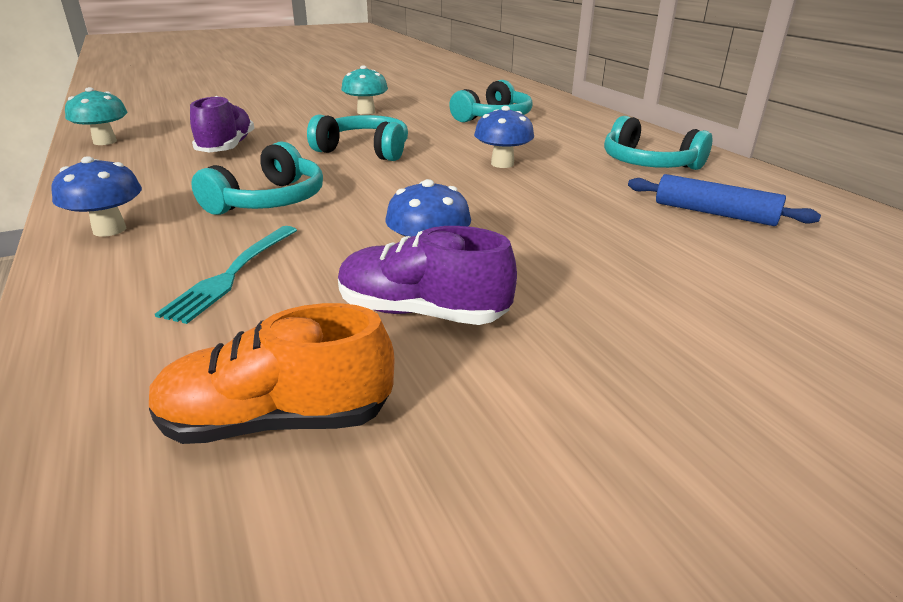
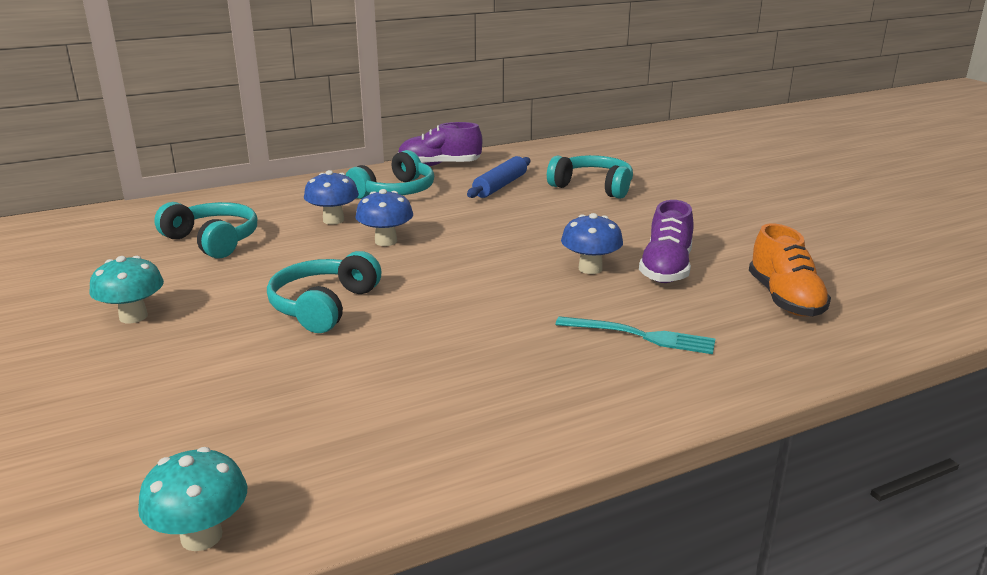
camera: 90 degrees left, 5 degrees down
blue mushroom [51,156,142,237] -> blue mushroom moved to [304,170,359,225]
purple shoe [190,96,254,152] -> purple shoe moved to [398,122,482,166]
turquoise headphones [191,142,323,215] -> turquoise headphones moved to [547,155,633,199]

